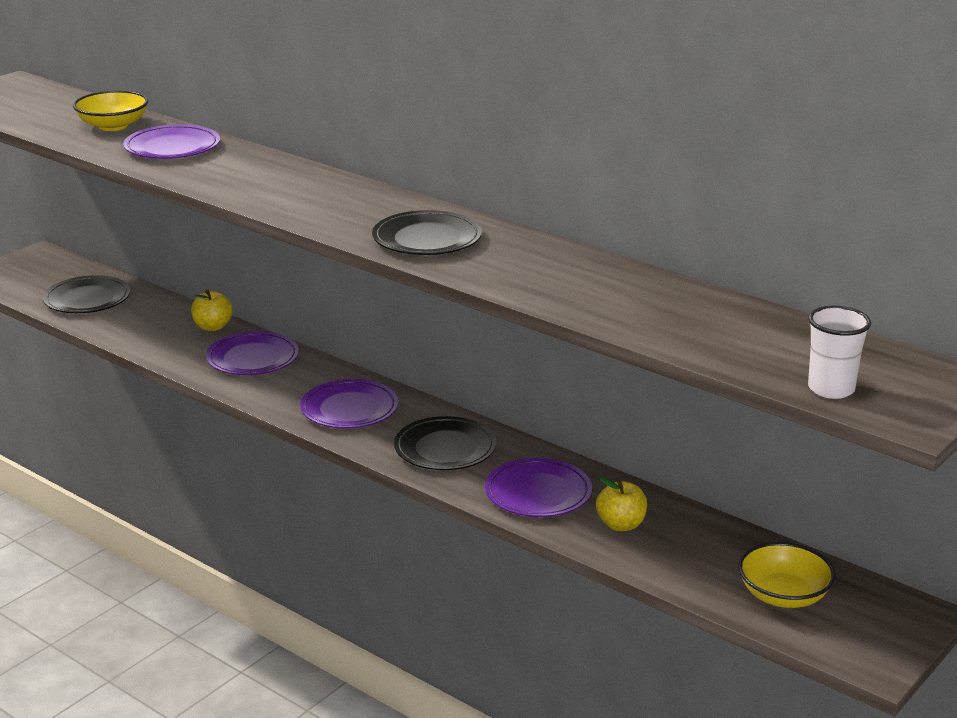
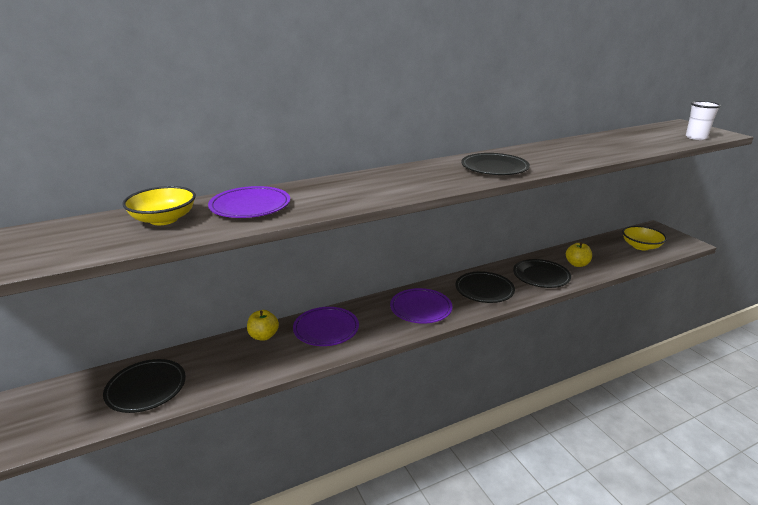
camera: 65 degrees left, 0 degrees up
purple plate [485,458,592,517] -> black plate [513,259,571,288]

